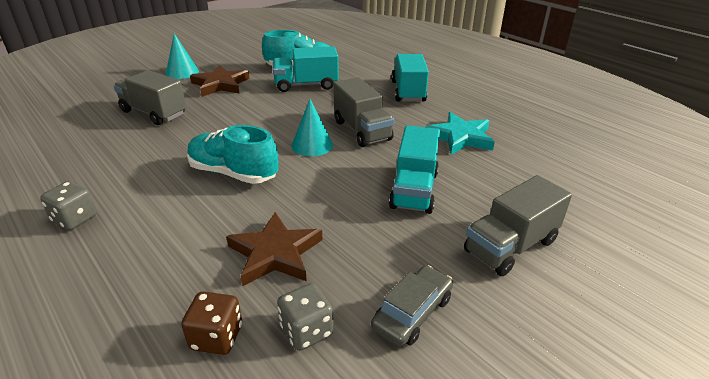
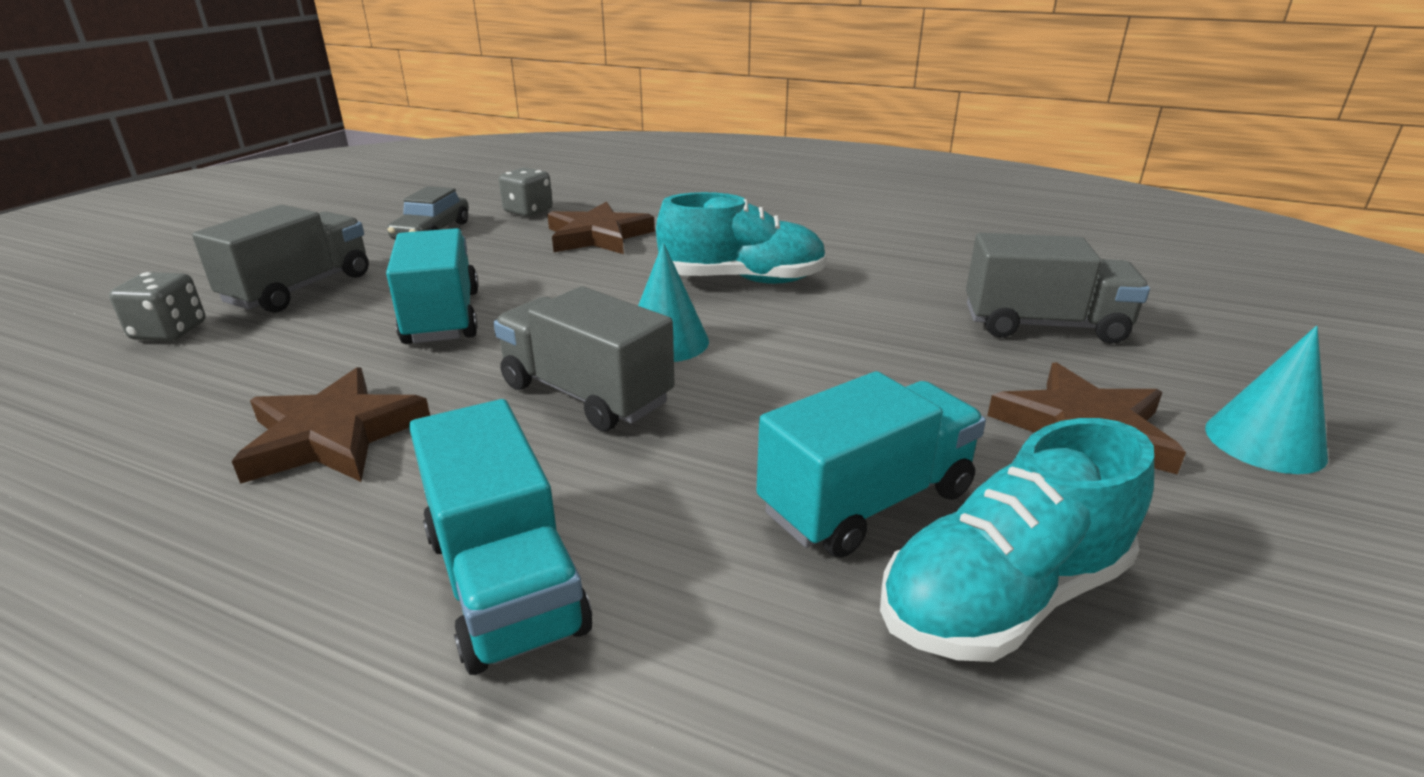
camera: 155 degrees right, 5 degrees down
grey dice [40,181,97,230] -> grey dice moved to [109,272,205,341]
brown dice [181,291,242,355] -> none
turquoise star [426,112,495,155] -> brown star [232,367,430,484]

